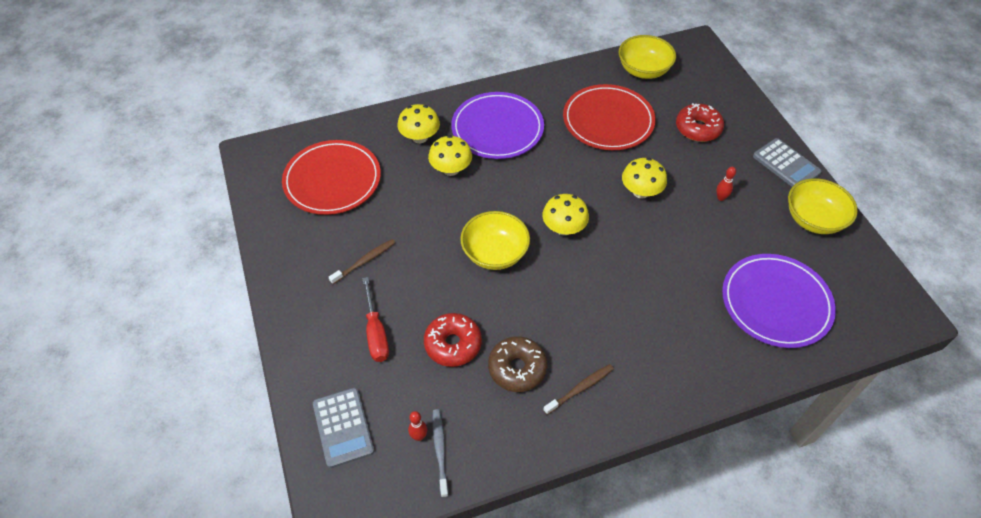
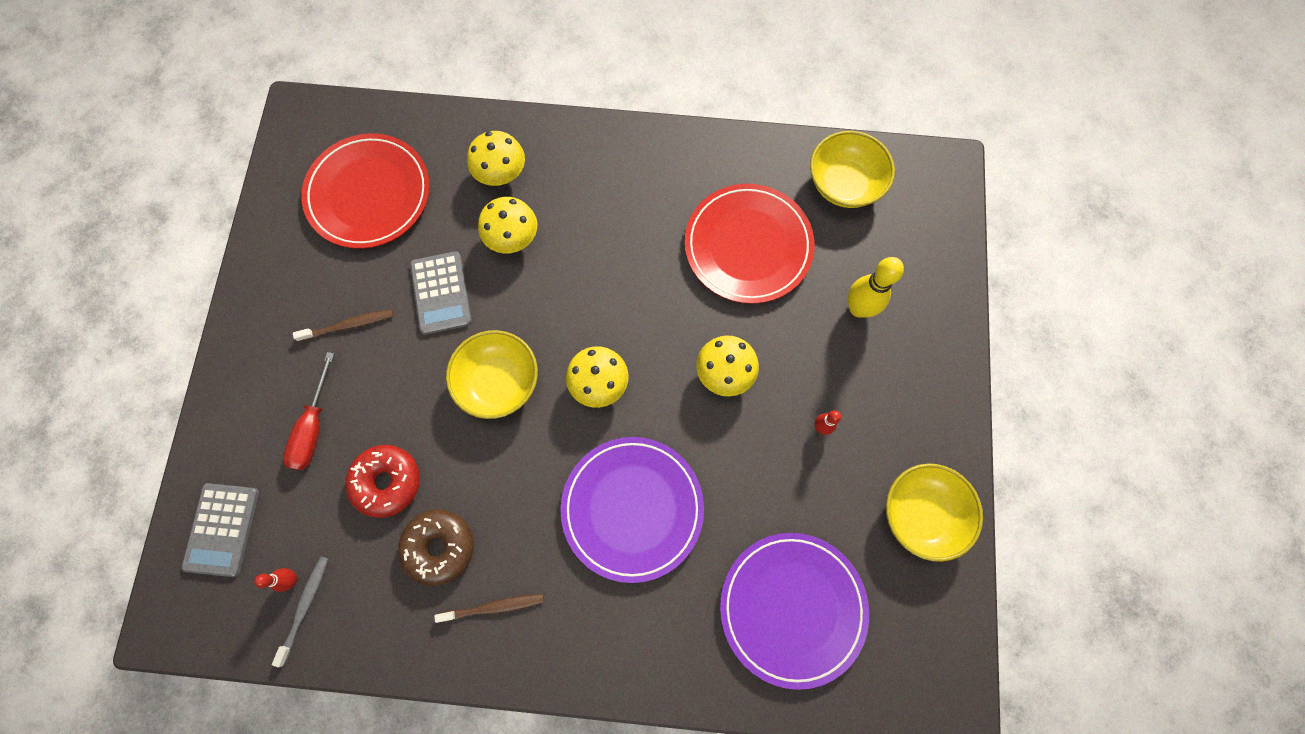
camera: 25 degrees right, 20 degrees up
purple plate [451,92,544,159] -> purple plate moved to [560,437,704,583]
red donut [676,103,724,142] -> yellow bowling pin [848,257,904,317]
grey calculator [753,138,822,187] -> grey calculator moved to [410,251,472,335]

